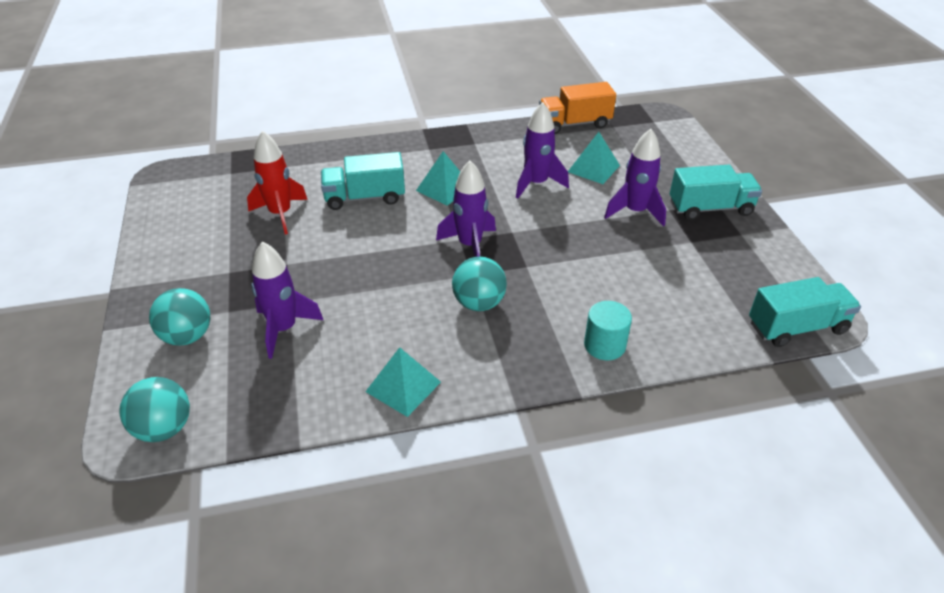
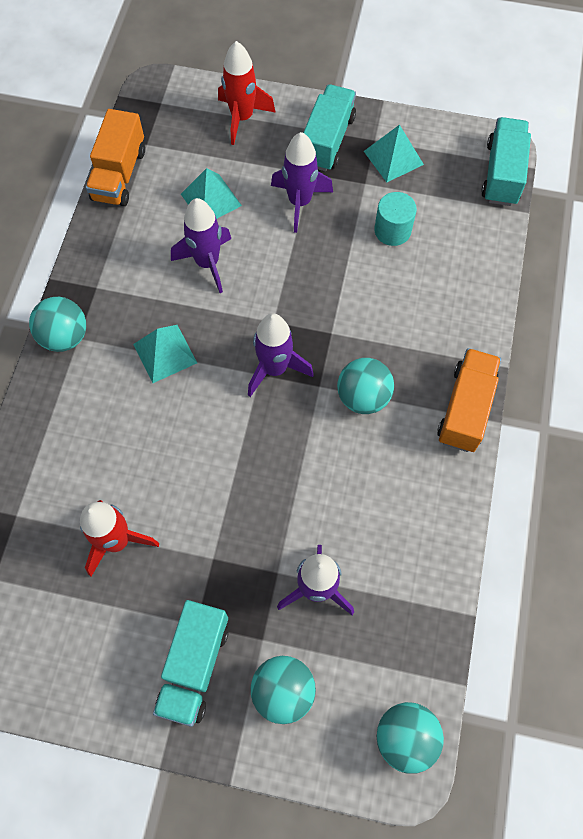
camera: 65 degrees left, 25 degrees up
turquoise truck [321,152,405,210] -> turquoise truck moved to [153,600,229,727]
turquoise pyramid [365,347,441,417] -> turquoise pyramid moved to [364,125,424,182]
turquoise cylinder [584,301,632,360] -> turquoise cylinder moved to [374,192,417,246]
none -> turquoise ball [29,297,86,352]
none -> red rocket [218,41,276,145]
none -> orange truck [437,348,501,452]

